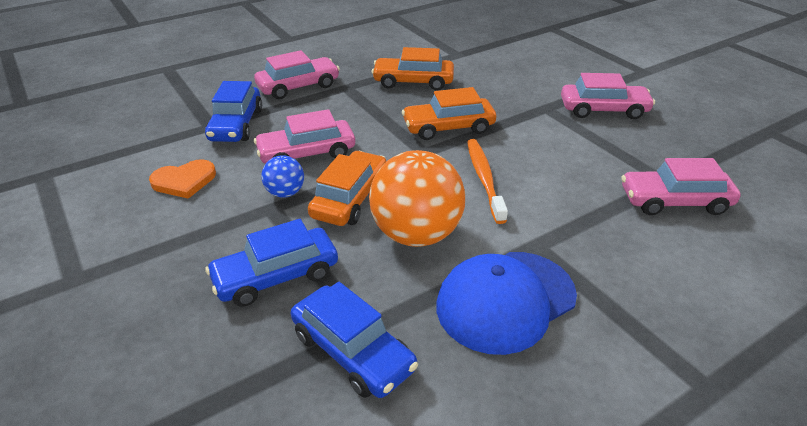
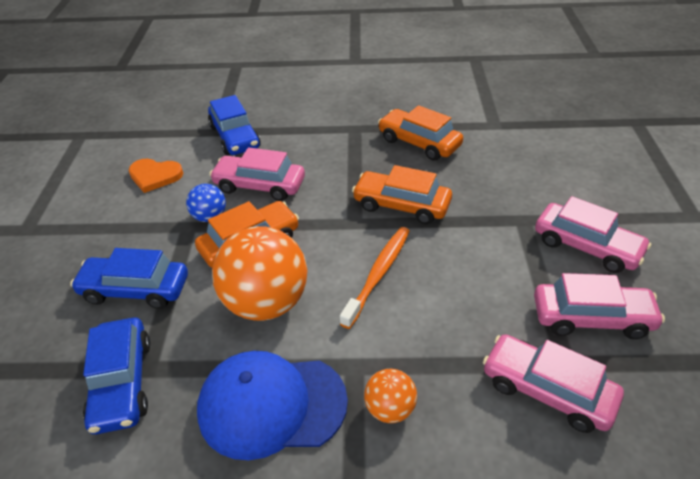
camera: 35 degrees right, 5 degrees up
blue car [205,81,262,142] -> blue car turned 60 degrees counterclockwise [208,95,261,155]
pink car [254,50,340,99] -> pink car moved to [534,273,665,339]
none -> orange ball [364,369,417,423]

